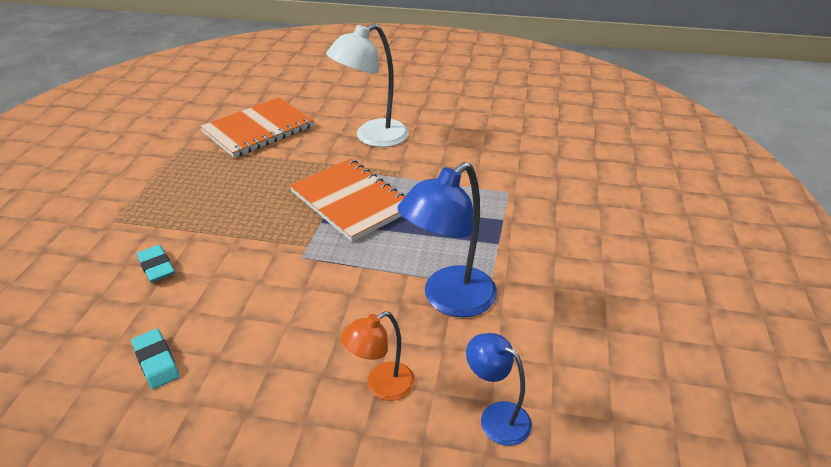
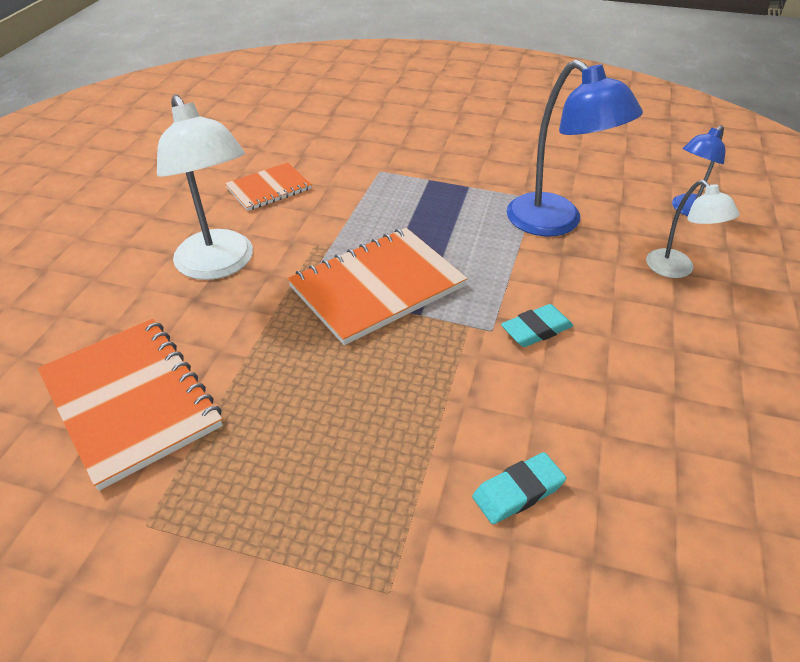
camera: 85 degrees left, 5 degrees up
turquoise eraser [132,329,180,389] -> turquoise eraser moved to [501,304,573,347]
orange lamp [341,311,415,401] -> white lamp [646,180,739,278]
none -> orange notebook [225,163,312,211]

